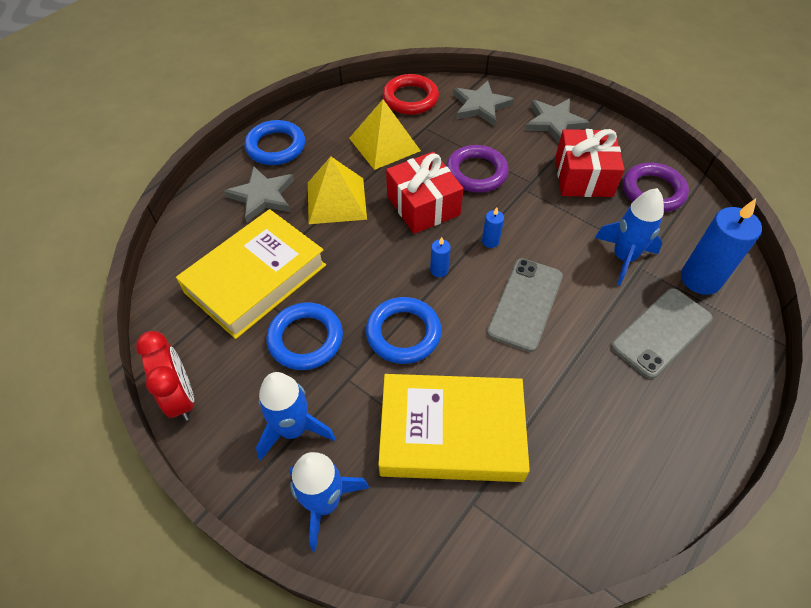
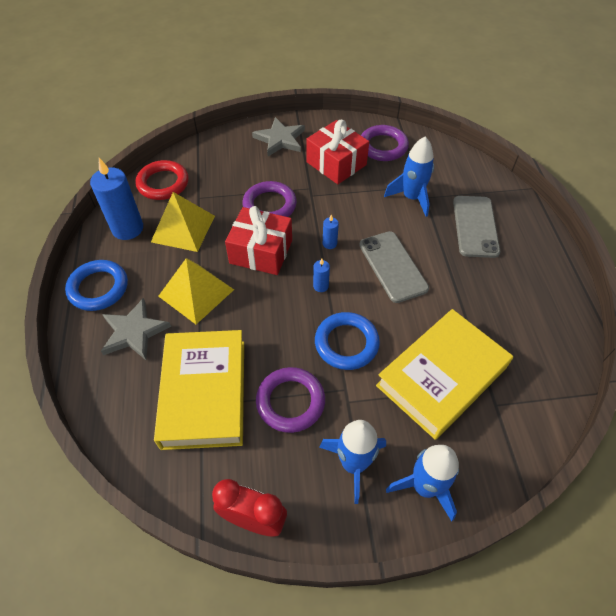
camera: 45 degrees left, 0 degrees up
blue ring [266,303,343,370] -> purple ring [256,367,325,433]
grey star [453,80,514,126] -> none
blue candle [681,199,762,295] -> blue candle moved to [90,158,143,240]

